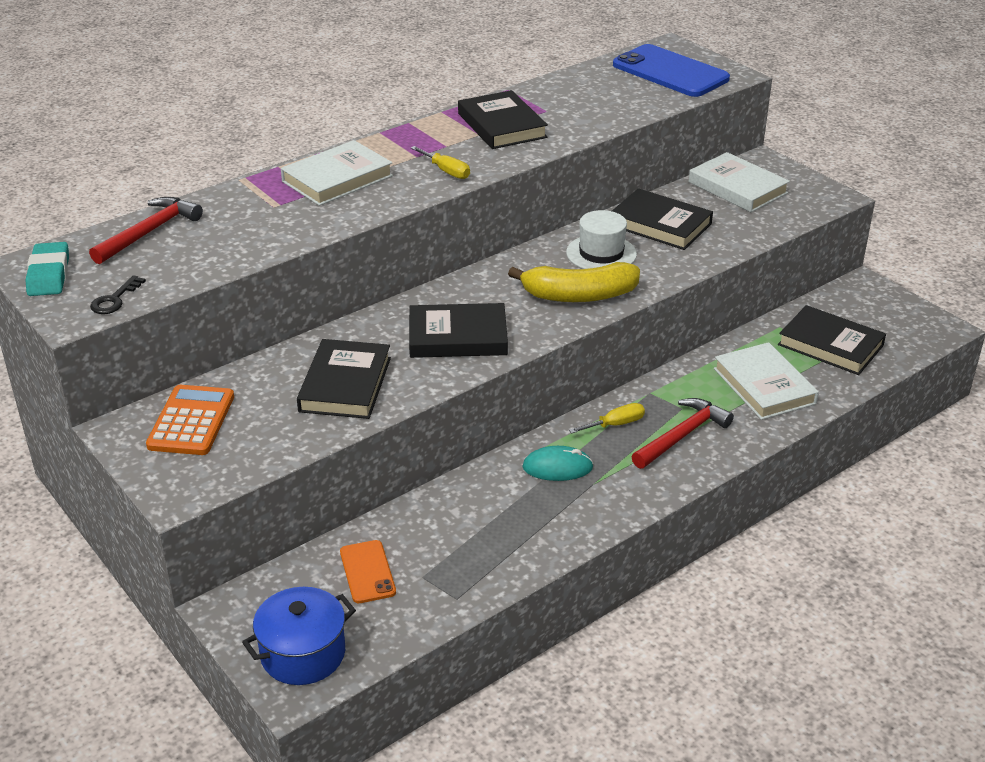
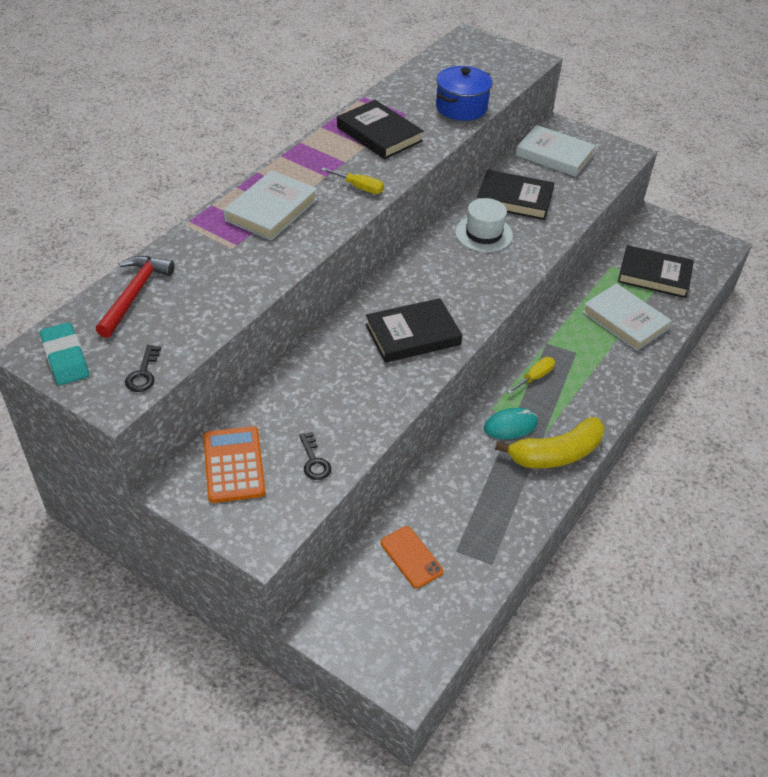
camera: 20 degrees left, 10 degrees up
blue pot [242,587,356,685] -> blue pot moved to [436,66,493,121]
black book [297,339,391,419] -> none
yellow banana [508,262,640,302] -> yellow banana moved to [495,417,605,468]
blue phone [613,44,730,97] -> none
red hammer [632,398,734,469] -> none
none -> black key [299,432,331,480]

